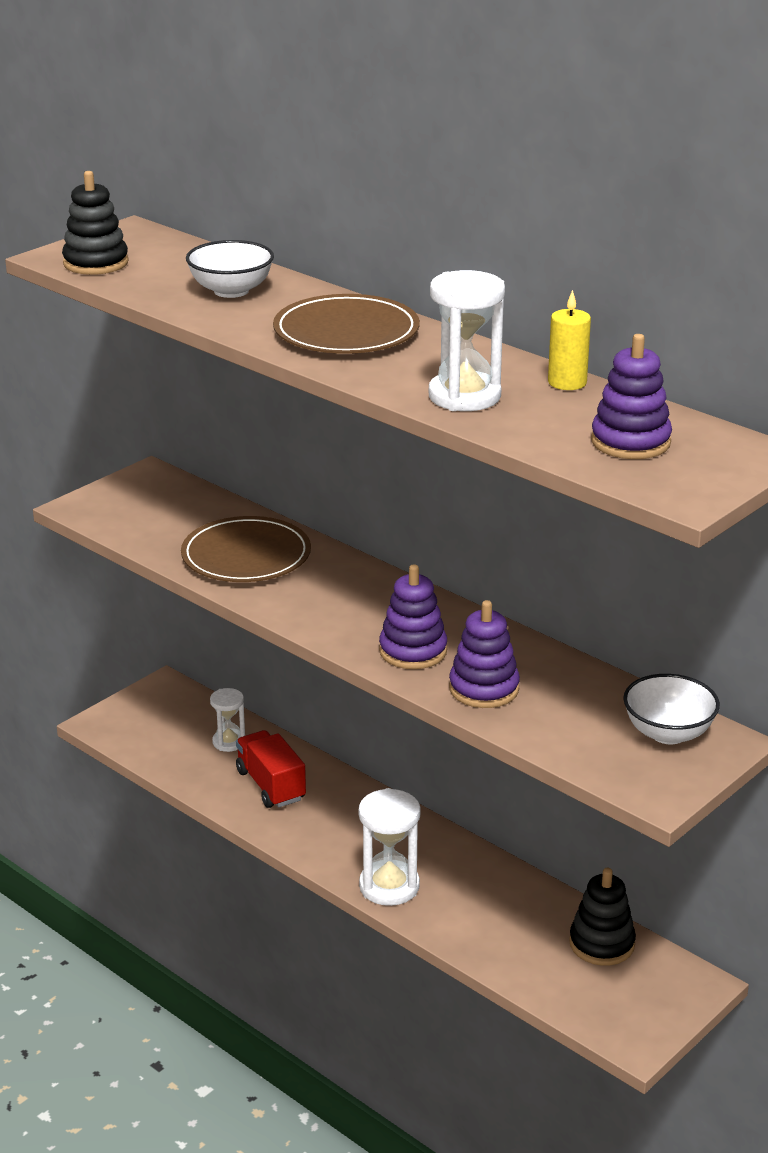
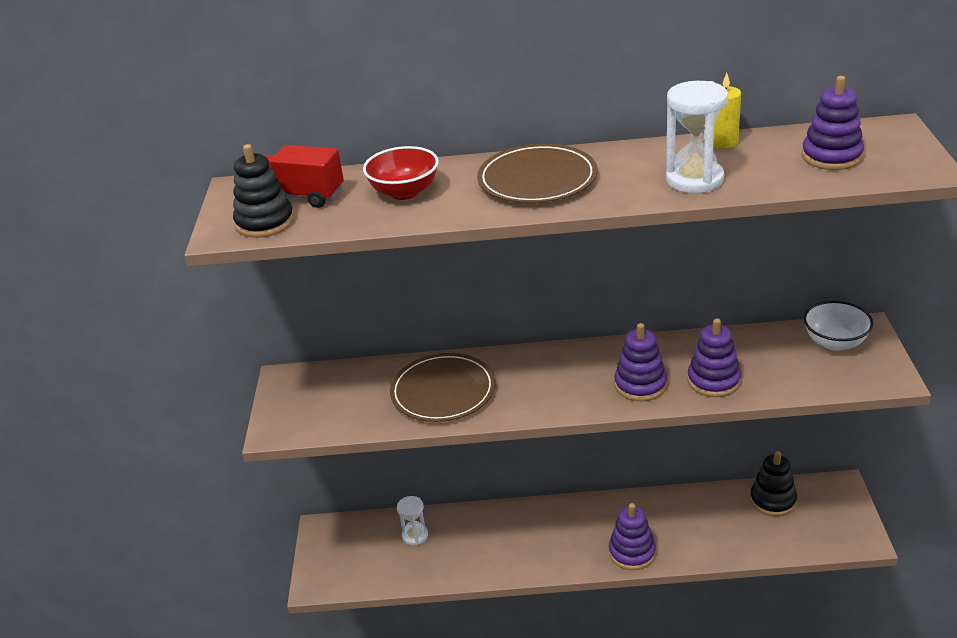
camera: 40 degrees left, 5 degrees up
white bowl [186,240,274,298] -> red bowl [363,146,439,200]
red truck [236,730,306,808] -> red truck moved to [264,145,344,208]
white hourglass [359,788,421,906] -> purple stacking toy [609,503,656,570]

